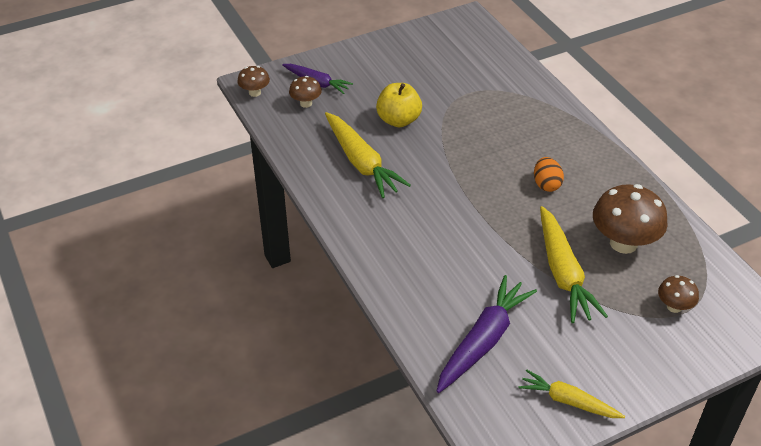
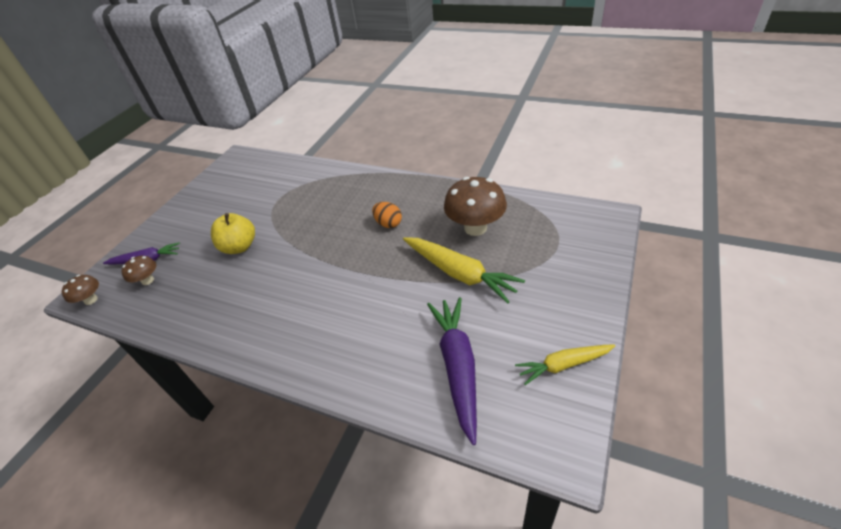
camera: 35 degrees left, 0 degrees up
yellow carrot [325,112,411,198] -> none
brown mushroom [658,275,699,313] -> none

